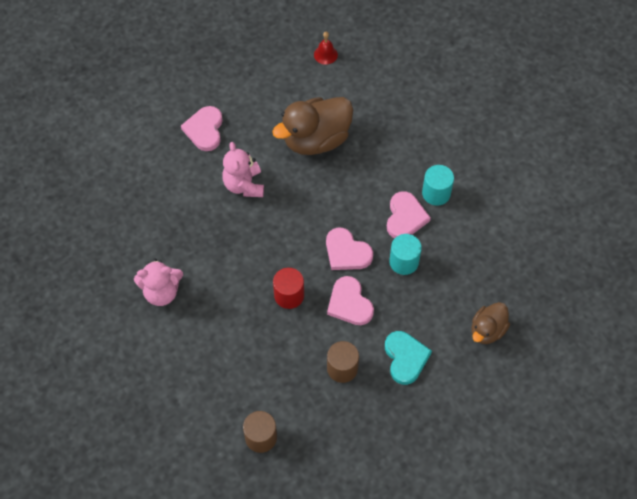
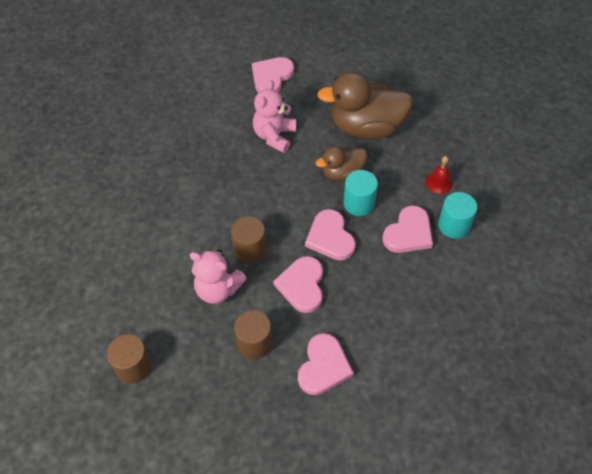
camera: 30 degrees right, 5 degrees down
pink teddy bear [134,258,183,306] -> pink teddy bear moved to [190,249,247,304]
red cylinder [273,268,304,309] -> brown cylinder [231,216,266,263]
red bell [314,32,338,65] -> red bell moved to [425,156,453,194]
turquoise heart [385,331,432,385] -> pink heart [298,333,354,395]
turquoise cylinder [389,234,422,275] -> turquoise cylinder moved to [343,170,378,216]
brown duck [471,302,510,344] -> brown duck moved to [316,146,367,181]

